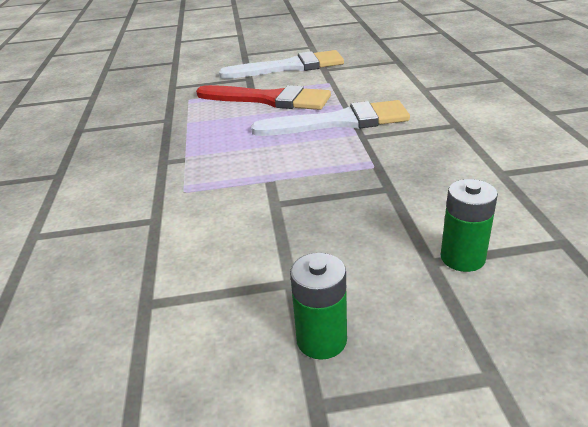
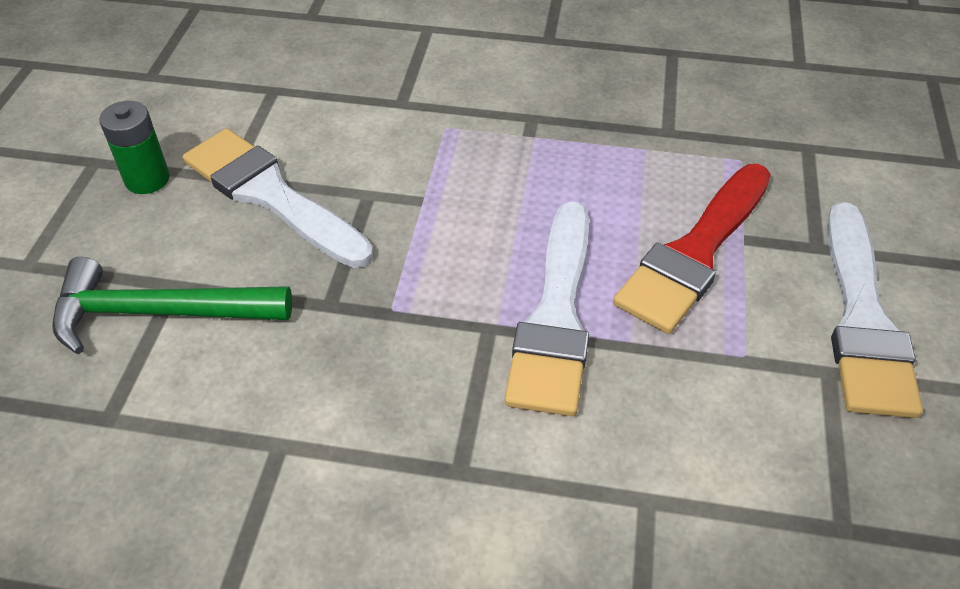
camera: 105 degrees right, 15 degrees up
green battery [441,179,498,272] -> green hammer [52,257,292,354]
none -> white brush [183,129,373,268]

